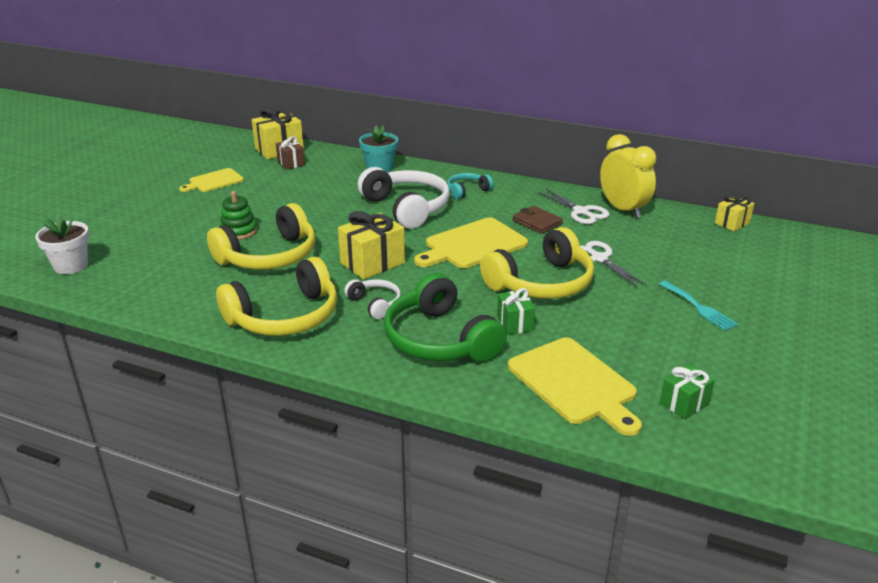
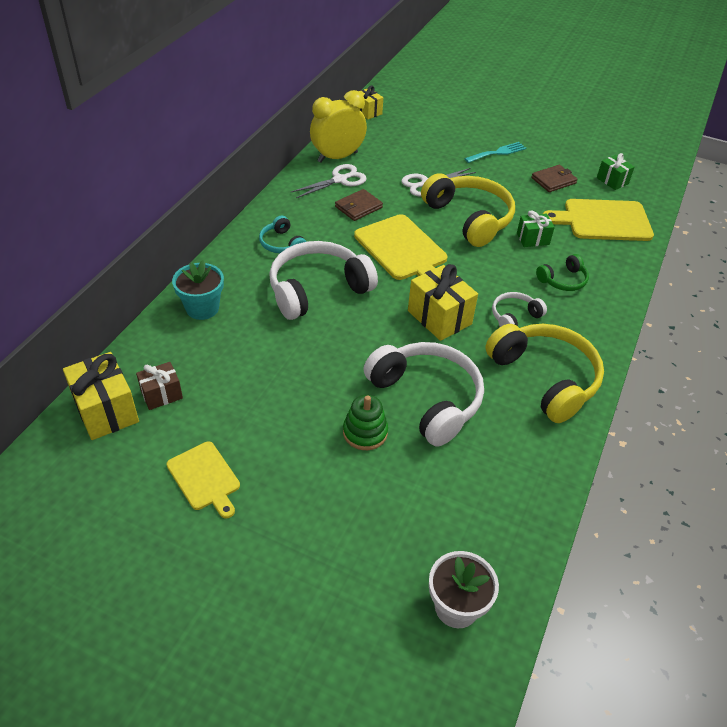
camera: 90 degrees left, 15 degrees up
yellow headphones [207,203,316,270] -> white headphones [363,342,484,447]
green headphones [384,273,507,362] -> green headphones [536,254,589,291], size x0.50
yellow cutting board [508,337,642,436] -> yellow cutting board turned 150 degrees counterclockwise [543,199,654,241]
none -> brown wallet [531,165,578,192]

